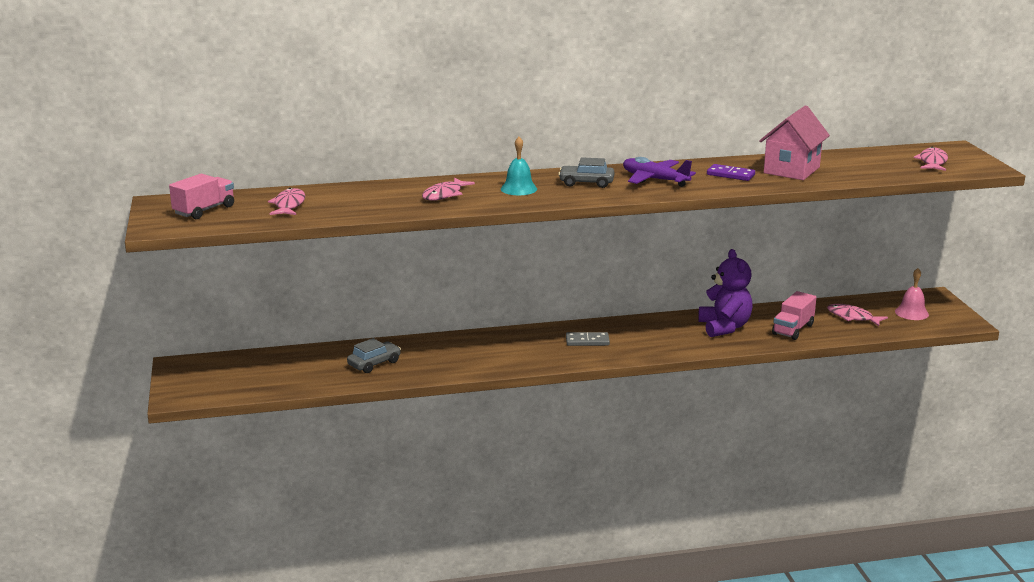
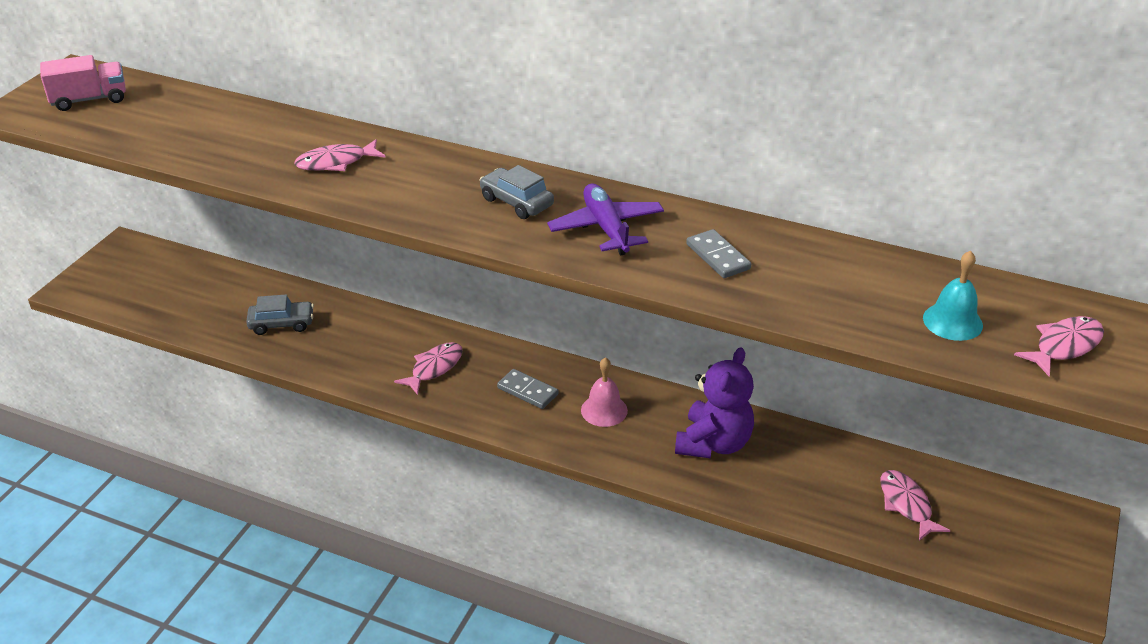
camera: 35 degrees right, 15 degrees up
pink fish [268,188,305,215] -> pink fish moved to [394,342,463,395]
turquoise bell [501,137,537,195] -> turquoise bell moved to [923,251,983,341]
purple domino [707,164,755,181] -> grey domino [686,229,751,278]
pink house [759,105,830,180] -> none
pink truck [772,291,816,340] -> none
pink bell [895,268,929,320] -> pink bell moved to [581,357,628,427]

